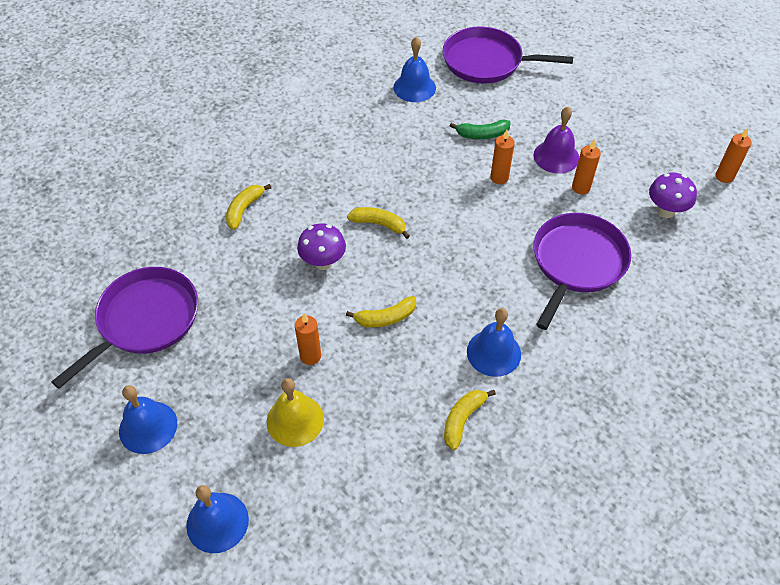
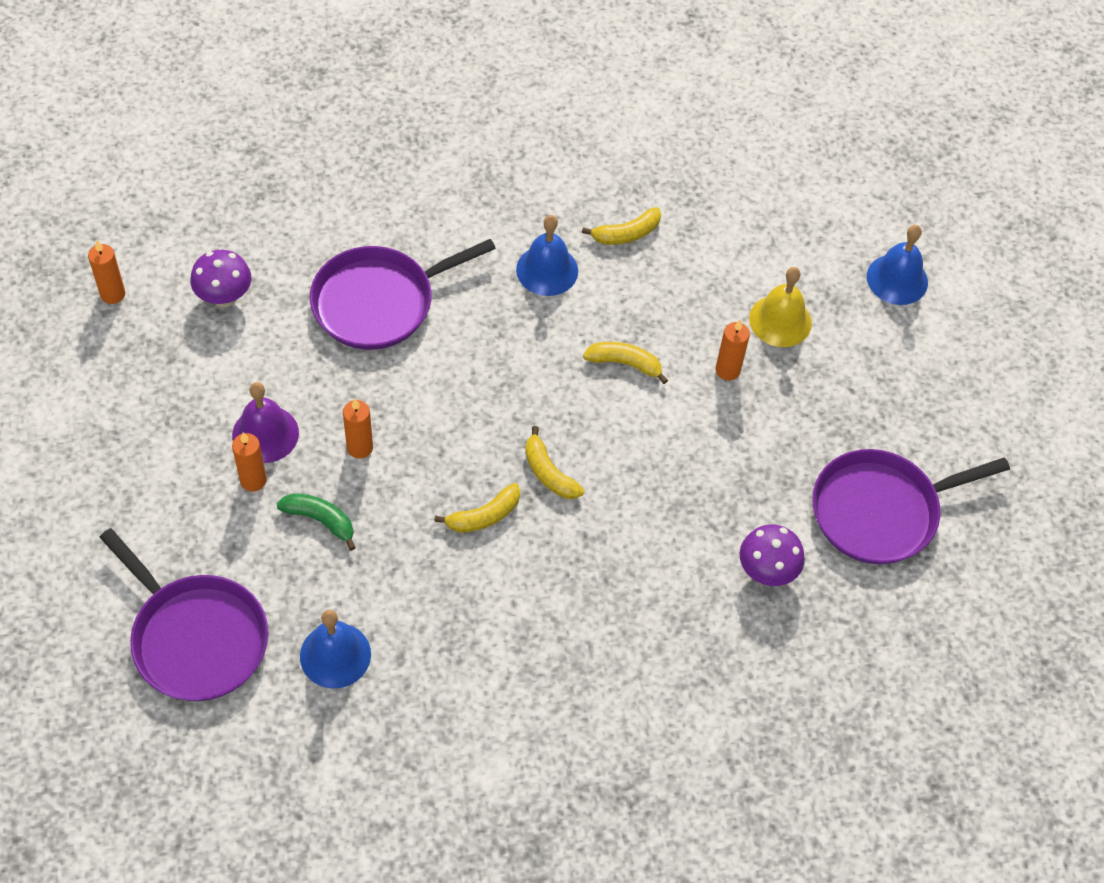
camera: 150 degrees left, 5 degrees up
blue bell [119,385,177,454] -> none
yellow banana [226,184,271,230] -> yellow banana moved to [434,483,520,533]
purple mushroom [297,223,346,270] -> purple mushroom moved to [739,524,805,586]
orange candle [572,139,601,194] -> orange candle moved to [232,432,267,492]

